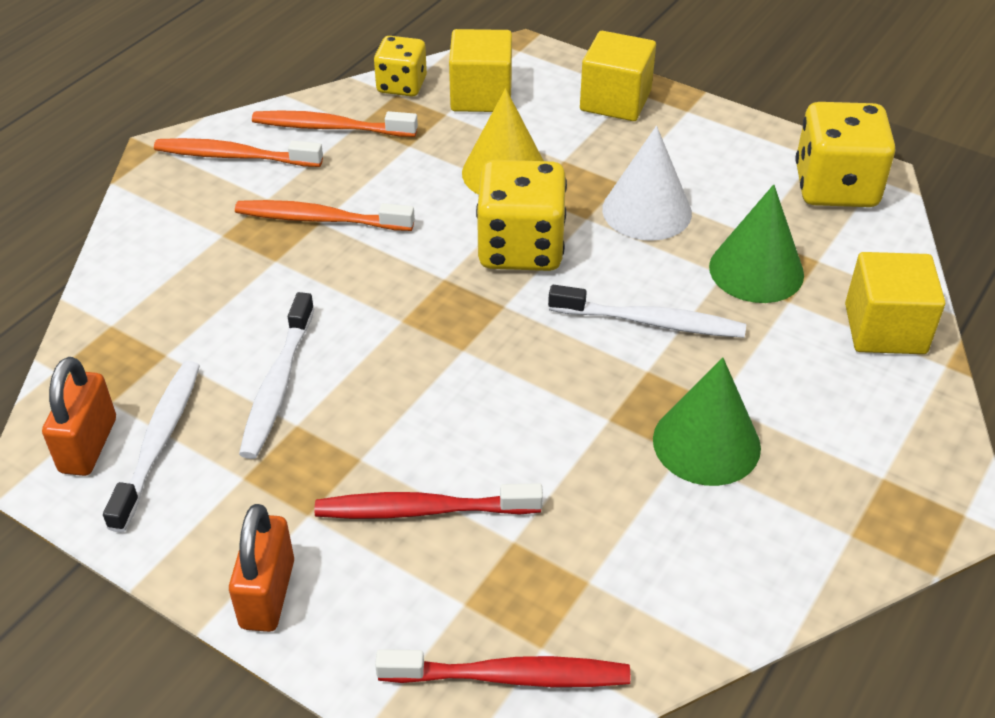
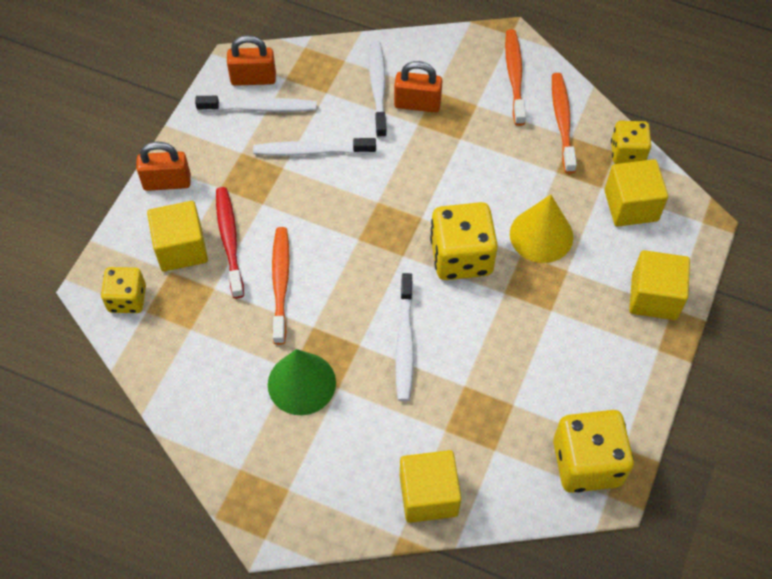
camera: 80 degrees right, 15 degrees up
orange toothbrush [235,200,415,231] -> orange toothbrush moved to [272,227,290,345]
red toothbrush [375,649,630,687] -> yellow dice [101,267,146,313]
white cone [602,126,692,241] -> none
green cone [709,184,804,303] -> none
none -> yellow cube [147,201,208,272]
none -> white toothbrush [369,41,387,138]
none -> orange padlock [394,61,442,113]

